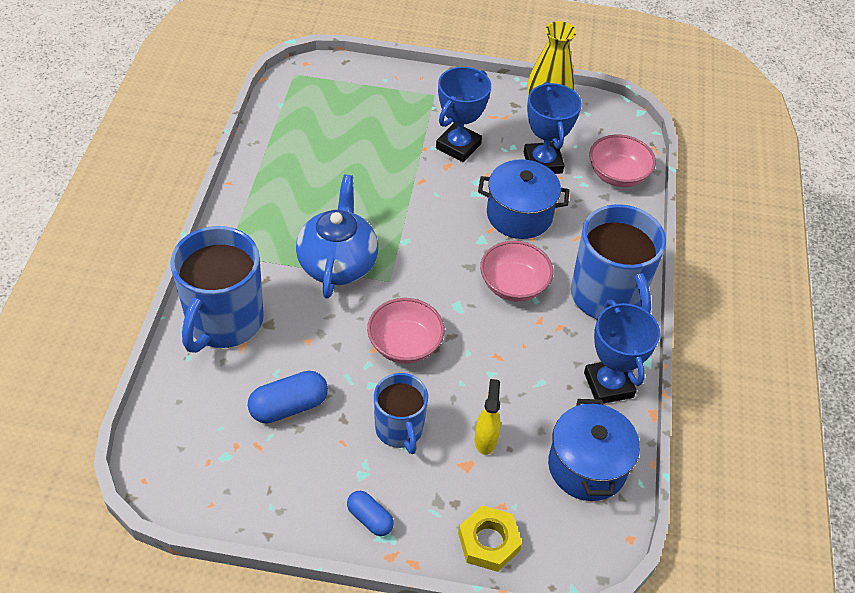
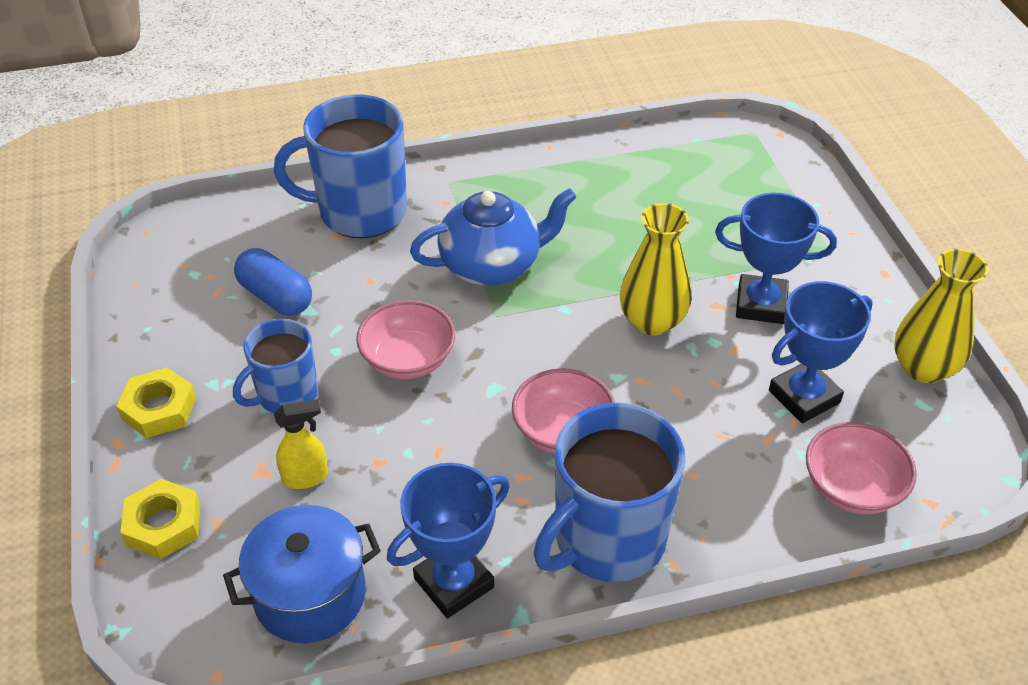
camera: 70 degrees right, 5 degrees down
blue capsule [347,491,394,536] -> yellow nut [116,367,196,438]
blue pot [478,159,570,239] -> none
none -> yellow vase [620,203,691,335]

